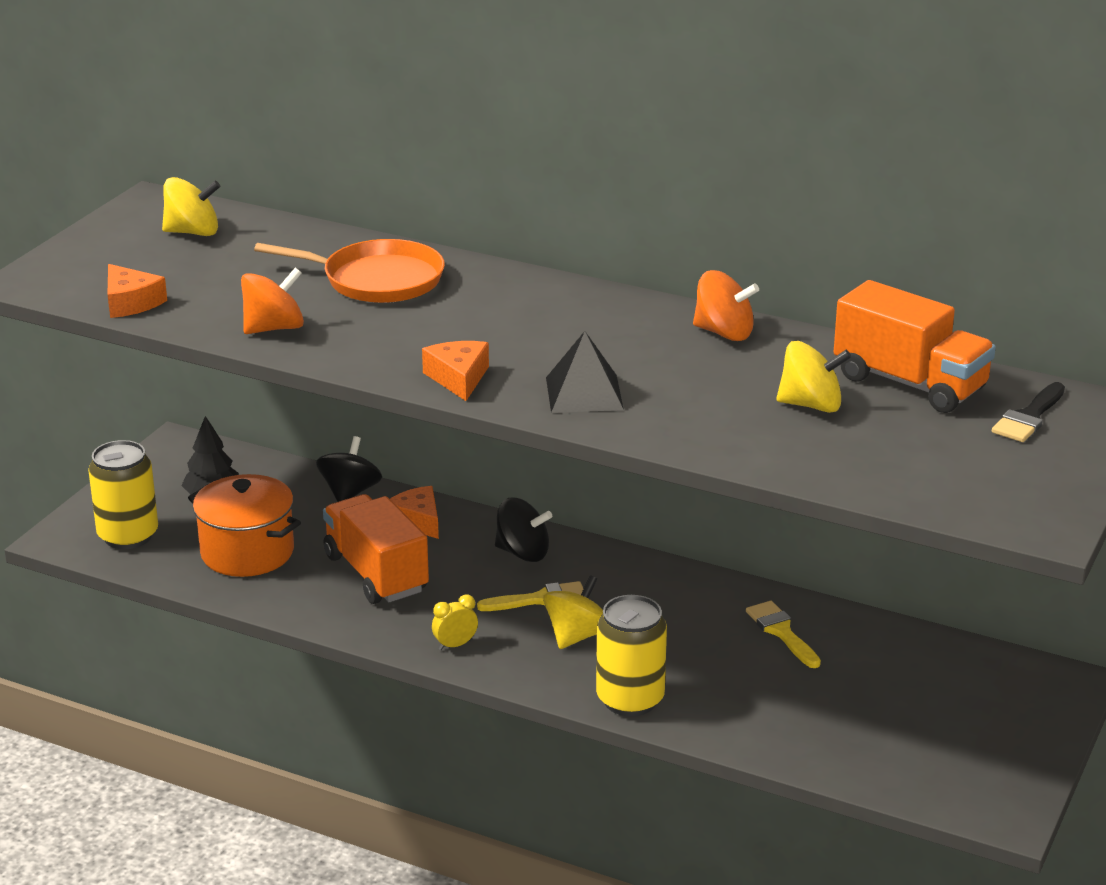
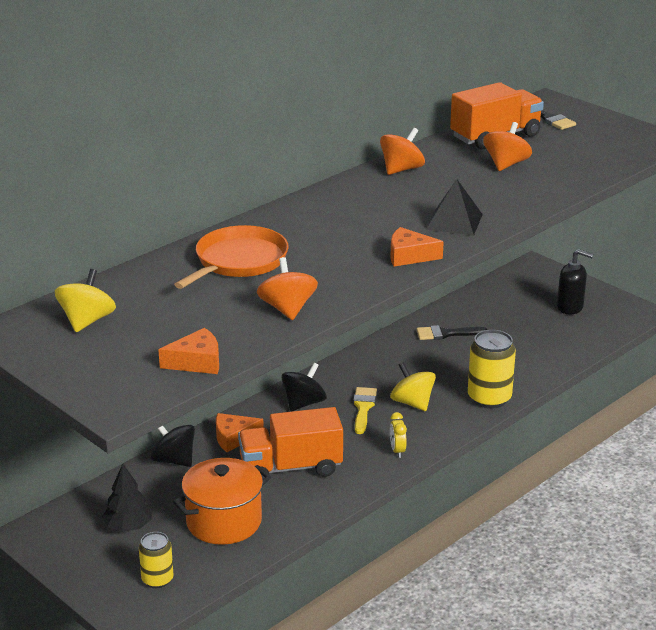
camera: 70 degrees left, 0 degrees up
yellow can [88,440,158,549] -> yellow can [139,532,173,588], size x0.61
yellow brush [746,601,821,668] -> black brush [416,325,487,340]
yellow spinning top [776,341,851,413] -> orange spinning top [483,122,532,171]
none -> black soap dispenser [557,249,593,315]

